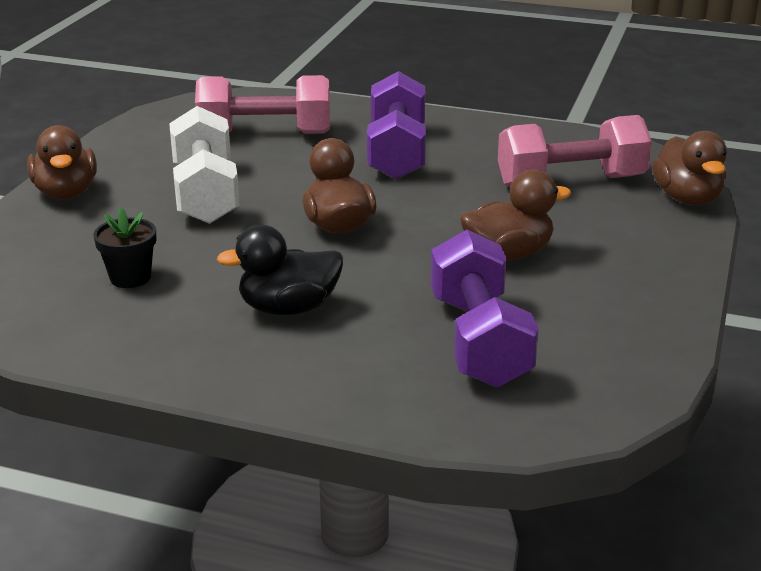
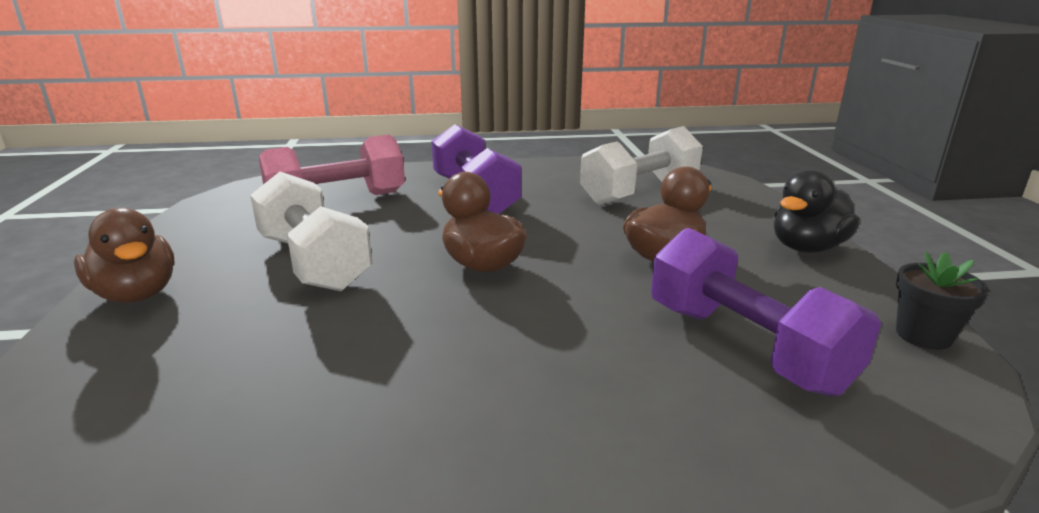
camera: 25 degrees left, 5 degrees down
black flower pot [93,208,156,288] -> black flower pot moved to [896,251,988,350]
black duck [217,225,343,315] -> black duck moved to [774,169,859,253]
pink dumbbell [498,115,652,188] -> white dumbbell [580,126,703,205]
brown duck [652,131,727,205] -> none

